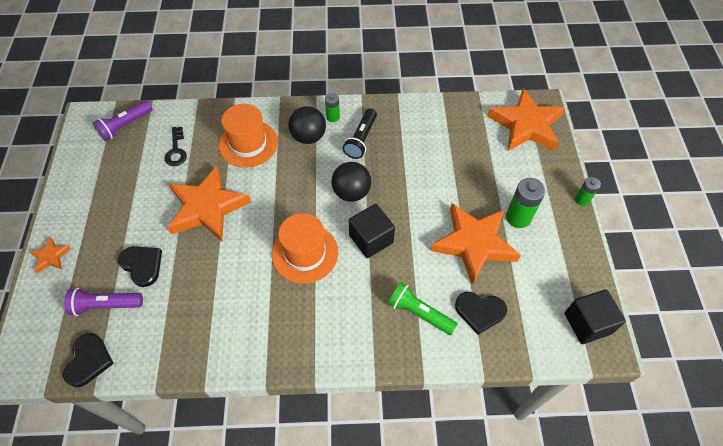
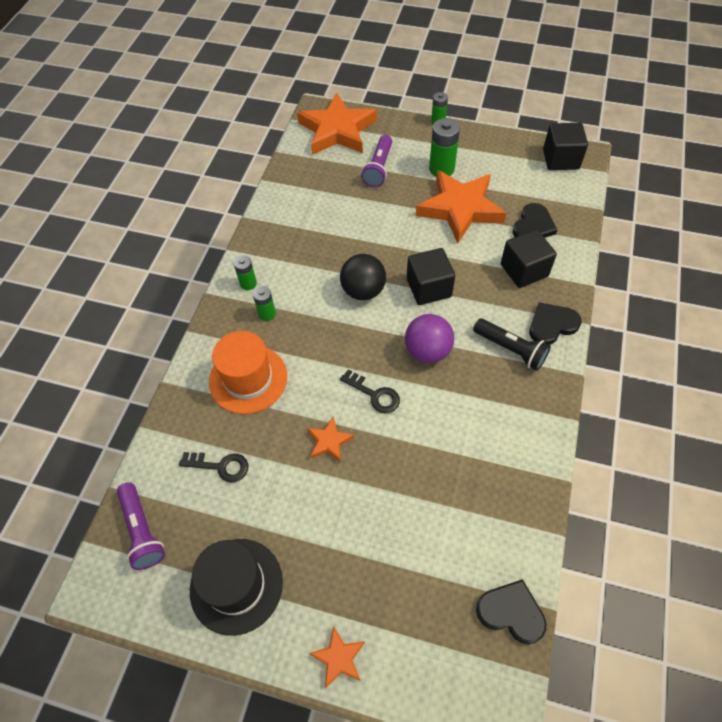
camera: 70 degrees left, 0 degrees up
purple flashlight [64,288,143,316] -> purple flashlight moved to [361,135,392,187]
black heart [118,246,162,287] -> black heart moved to [529,302,582,345]
orange star [168,166,251,241] -> orange star [307,416,354,463], size x0.44
orange hat [272,213,338,284] -> purple ball [405,314,454,363]
black ball [288,106,326,144] -> green battery [253,286,276,321]
black flashlight [343,108,377,159] -> black flashlight moved to [473,318,551,371]
green flashlight [388,282,458,335] -> black cube [501,229,557,288]
none -> black hat [190,539,283,636]
none -> black key [340,370,400,413]

